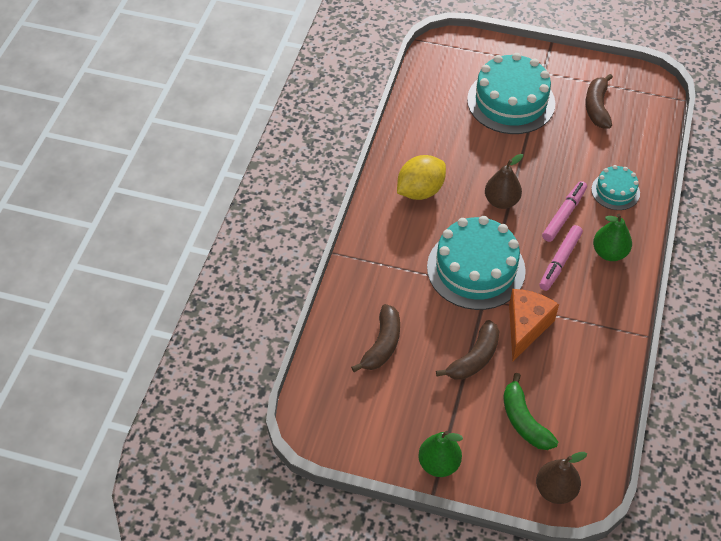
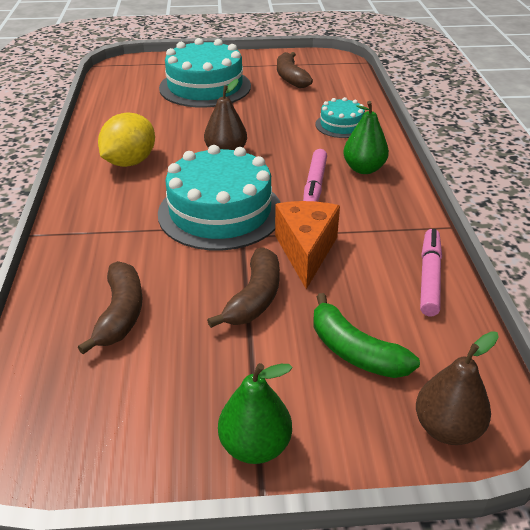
camera: 20 degrees left, 15 degrees down
pink marker [542,181,587,242] -> pink marker moved to [420,229,442,316]

